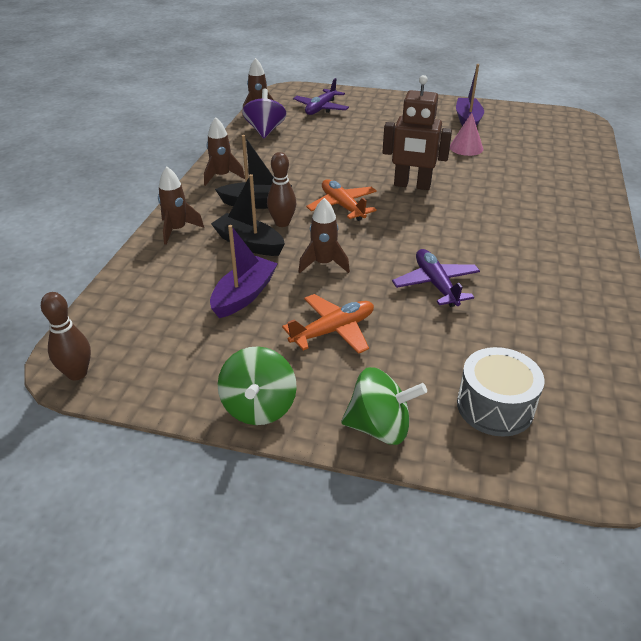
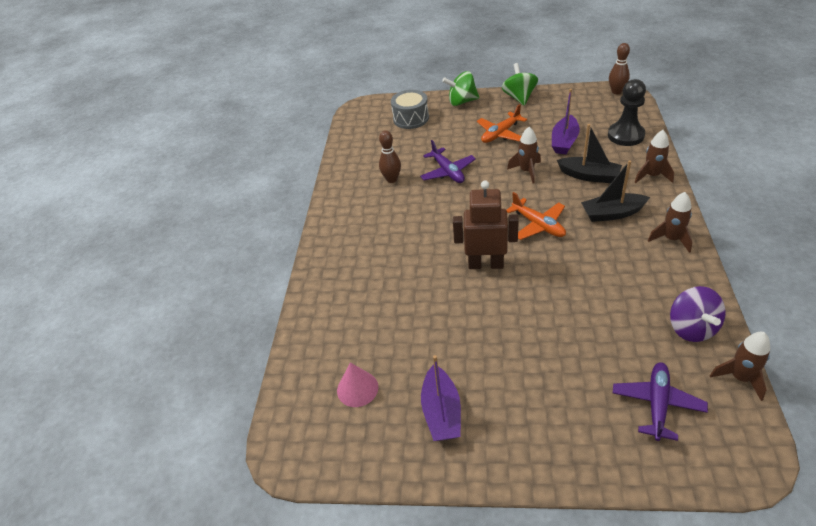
camera: 175 degrees right, 5 degrees up
brown bowling pin [267,152,297,227] -> brown bowling pin moved to [379,130,401,183]
pink cone [450,113,484,156] -> pink cone moved to [337,363,378,407]
none -> black pawn [608,79,646,146]

